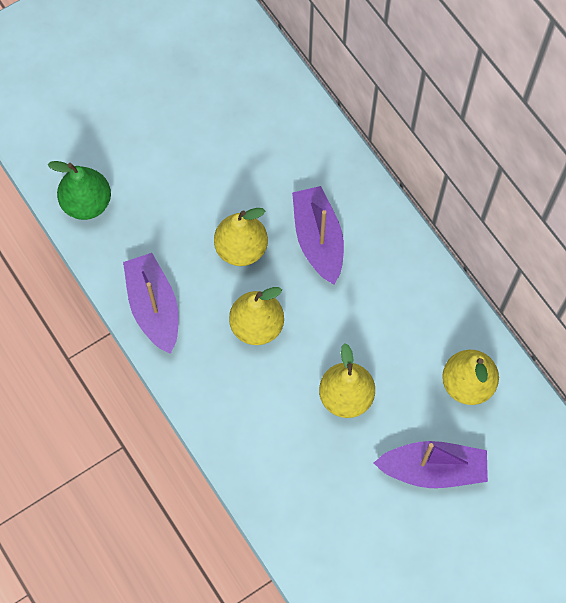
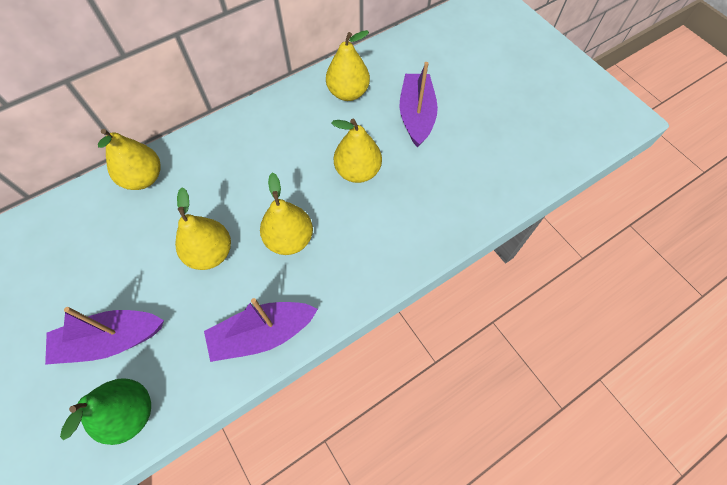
camera: 90 degrees left, 5 degrees down
purple boat [292,186,344,285] -> purple boat moved to [45,307,164,365]
none -> yellow pear [98,129,161,190]

